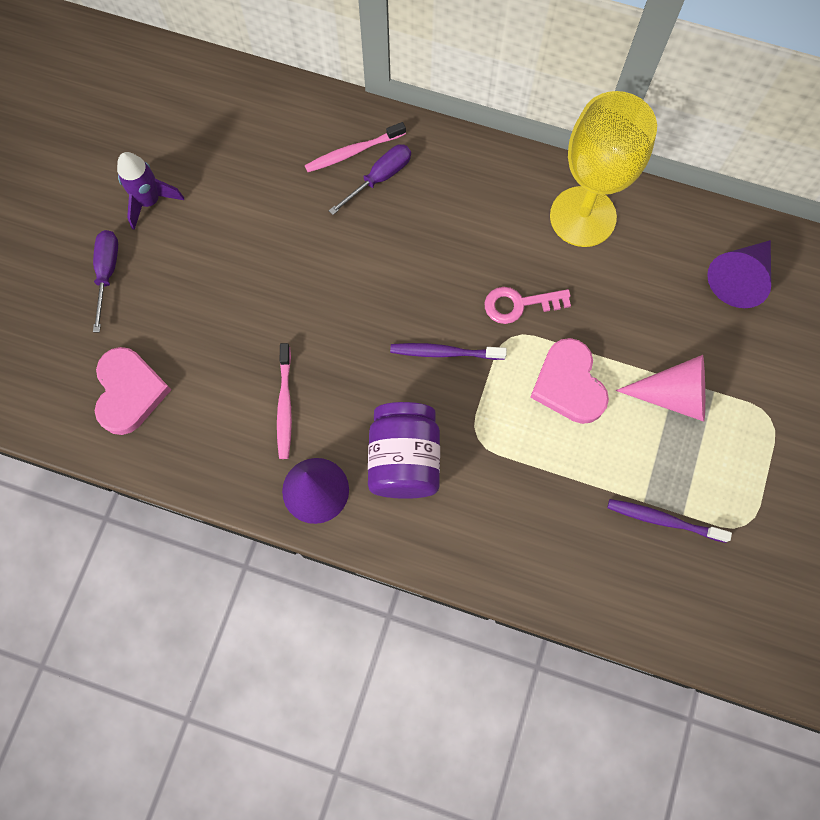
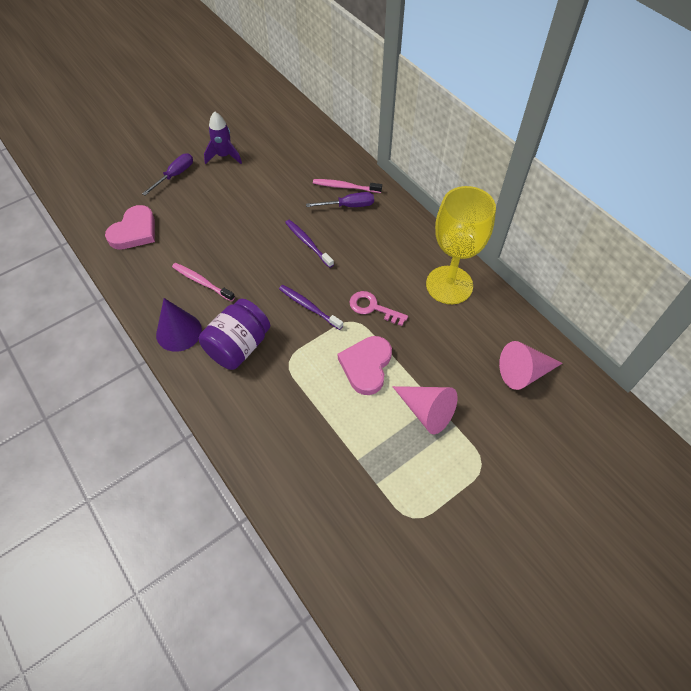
camera: 35 degrees right, 15 degrees down
pink toothbrush [277,343,292,459] -> pink toothbrush turned 90 degrees clockwise [172,263,235,302]
purple toothbrush [607,499,732,543] -> purple toothbrush moved to [285,220,334,268]
purple cone [707,240,771,308] -> pink cone [499,341,563,390]

